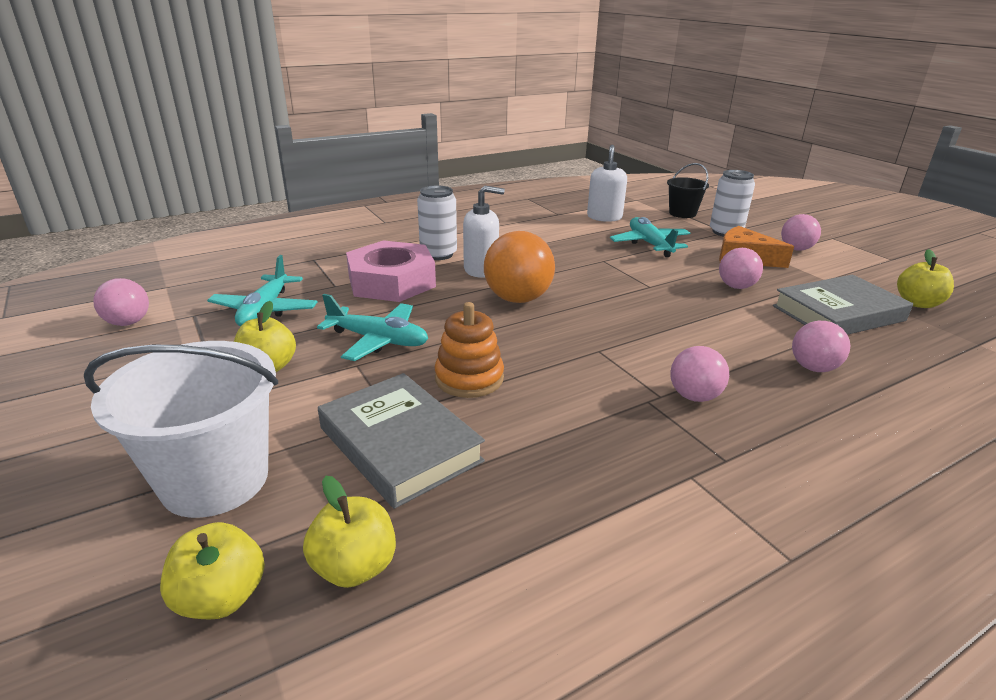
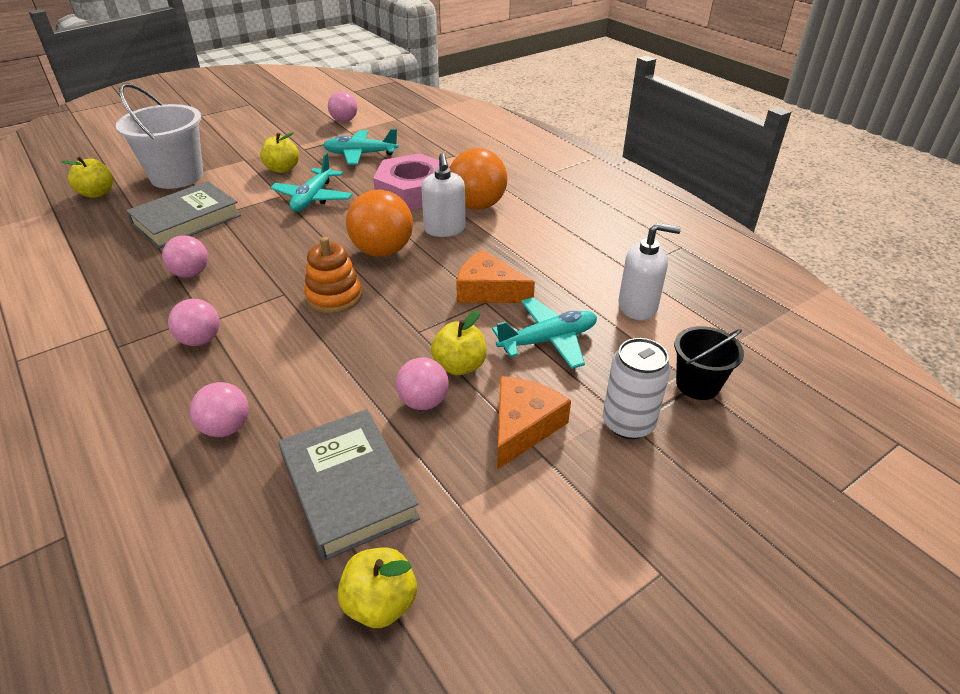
camera: 85 degrees right, 10 degrees up
yellow apple [303,476,396,588] -> yellow apple moved to [431,310,486,375]
white can [417,185,457,260] -> orange ball [450,148,507,210]
orange stacking toy [435,302,504,398] -> orange stacking toy moved to [304,237,362,314]
pink ball [781,214,821,251] -> pink ball moved to [162,235,208,278]
none -> orange cheese [456,250,535,303]

